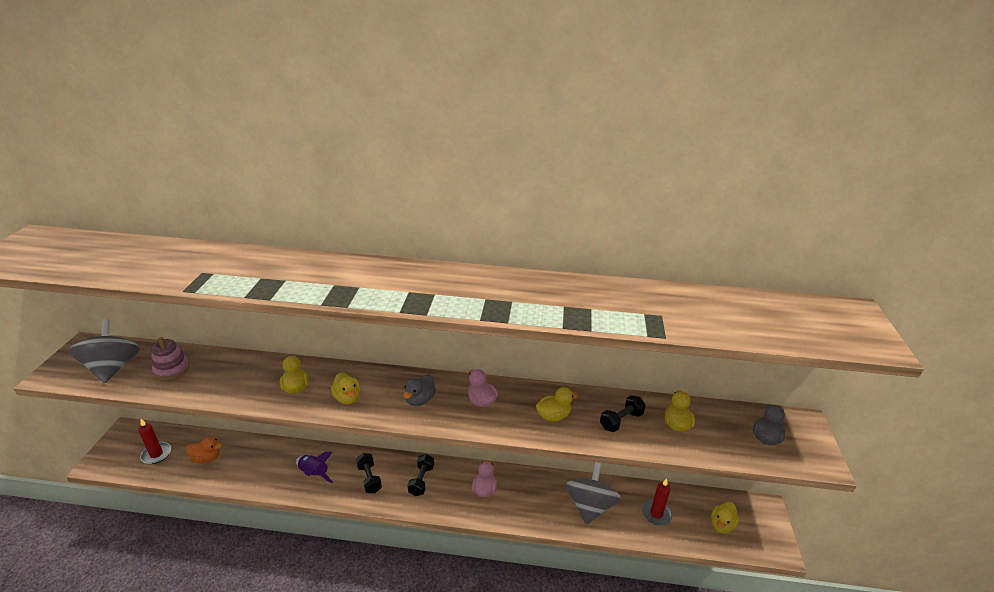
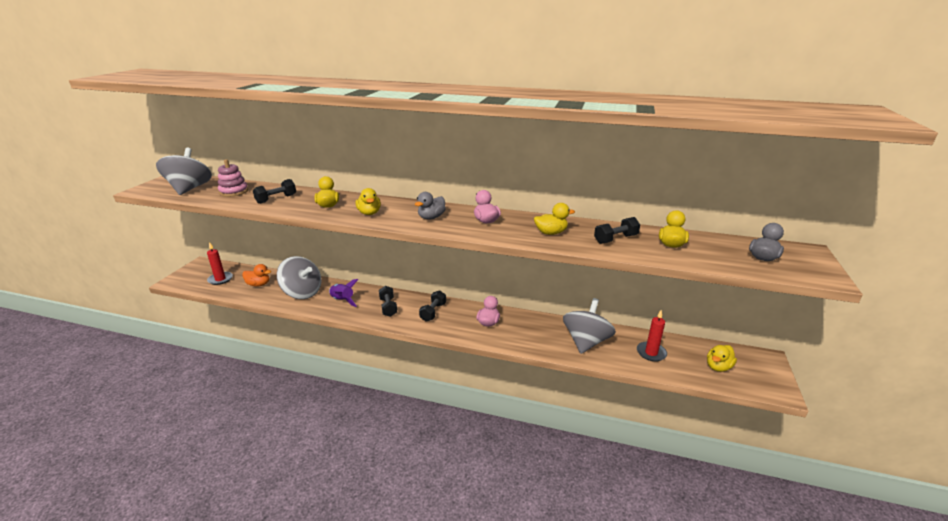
camera: 10 degrees right, 5 degrees down
none -> black dumbbell [253,179,296,204]
none -> grey spinning top [277,256,321,299]

